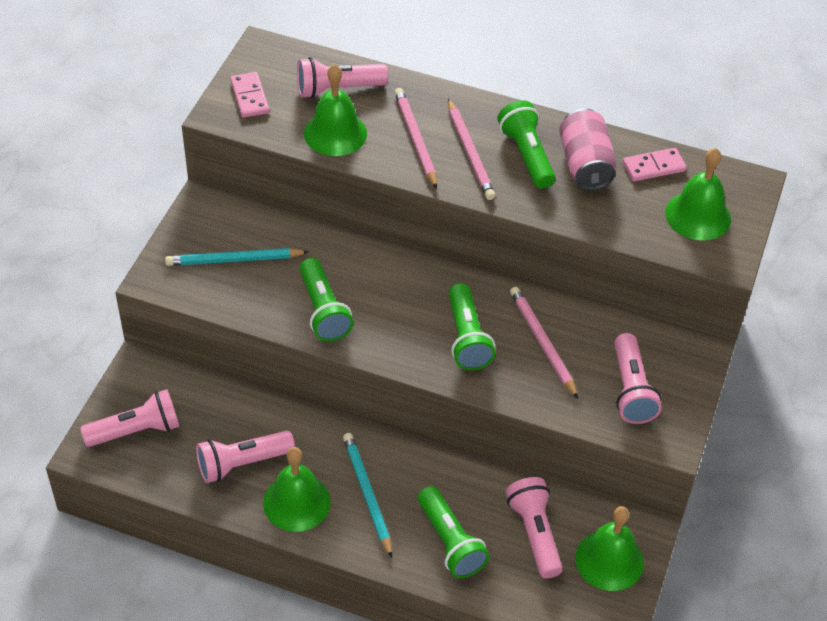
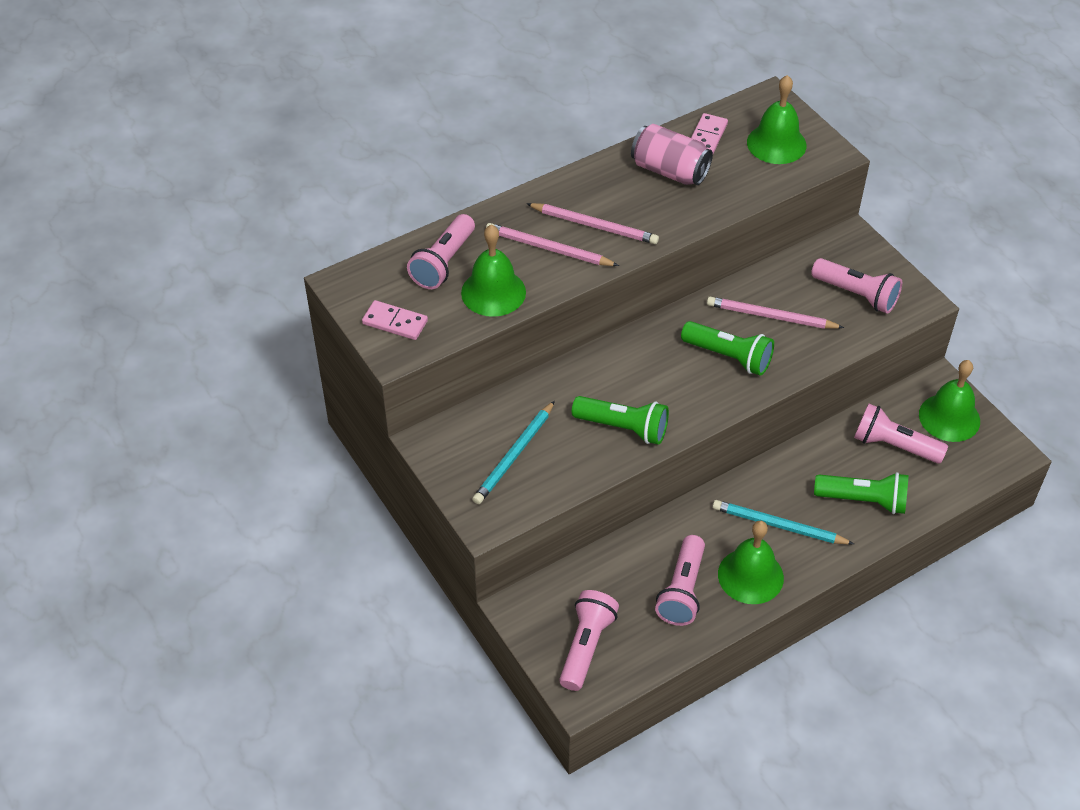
camera: 50 degrees left, 0 degrees up
green flashlight [498,100,555,189] -> none

